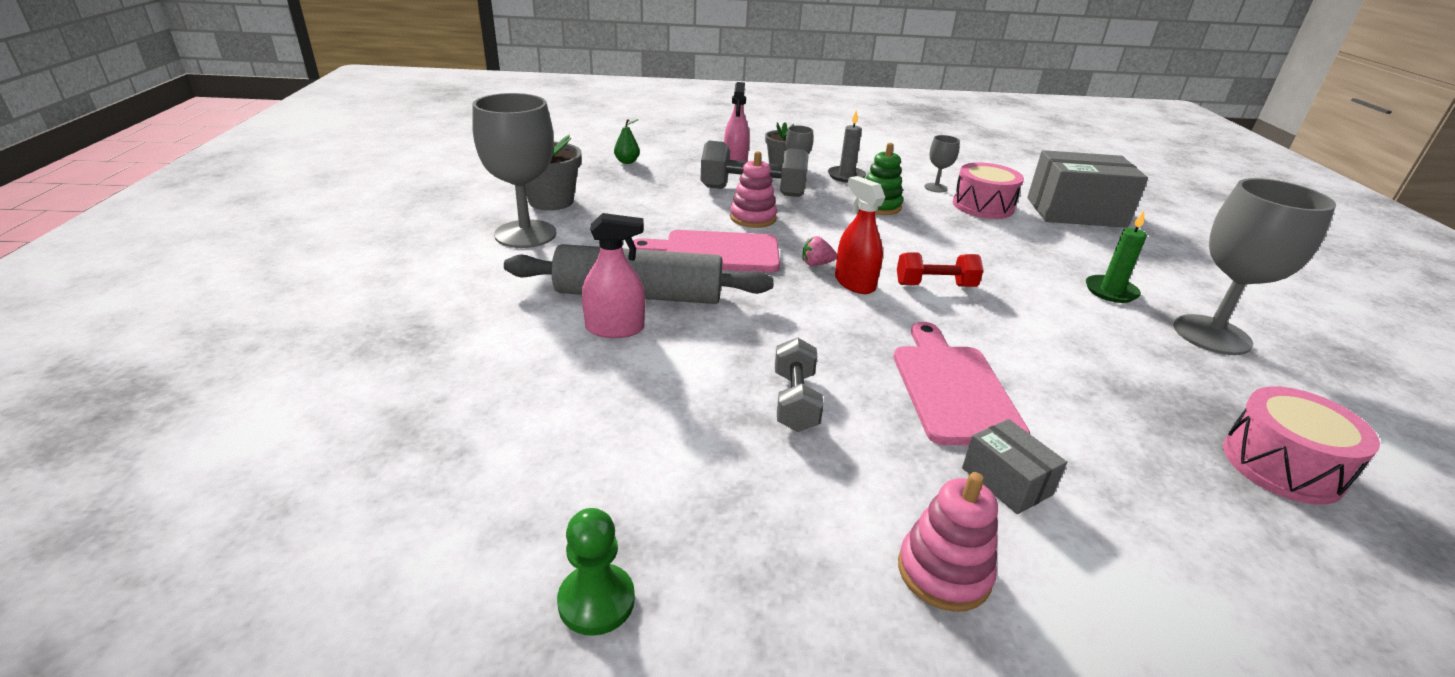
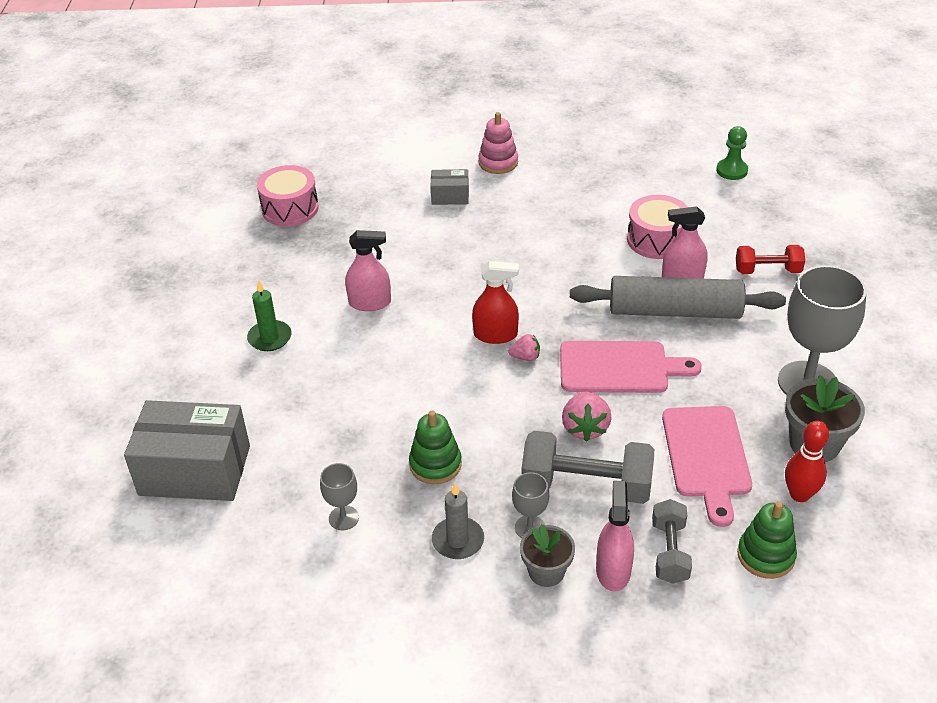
camera: 175 degrees left, 10 degrees up
green pawn [557,508,635,636] -> green pawn moved to [716,126,748,180]
green pear [614,119,640,164] -> green stacking toy [737,501,797,579]
pink stacking toy [730,151,777,228] -> pink strawberry [562,392,612,442]
grey dumbbell [775,337,824,432] -> grey dumbbell moved to [652,499,692,584]
red spray bottle [835,176,885,294] -> red spray bottle turned 60 degrees counterclockwise [472,261,519,344]
pink cutting board [893,322,1030,445] -> pink cutting board moved to [662,406,752,527]
red dumbbell [897,252,984,287] -> red dumbbell moved to [736,245,805,274]
pink drum [953,162,1024,219] -> pink drum moved to [627,195,688,259]
grey box [962,419,1067,514] -> grey box turned 60 degrees counterclockwise [430,169,469,205]
grey goblet [1174,178,1336,355] -> none
none -> pink spray bottle [345,230,391,311]
none -> red bowling pin [785,421,829,502]

